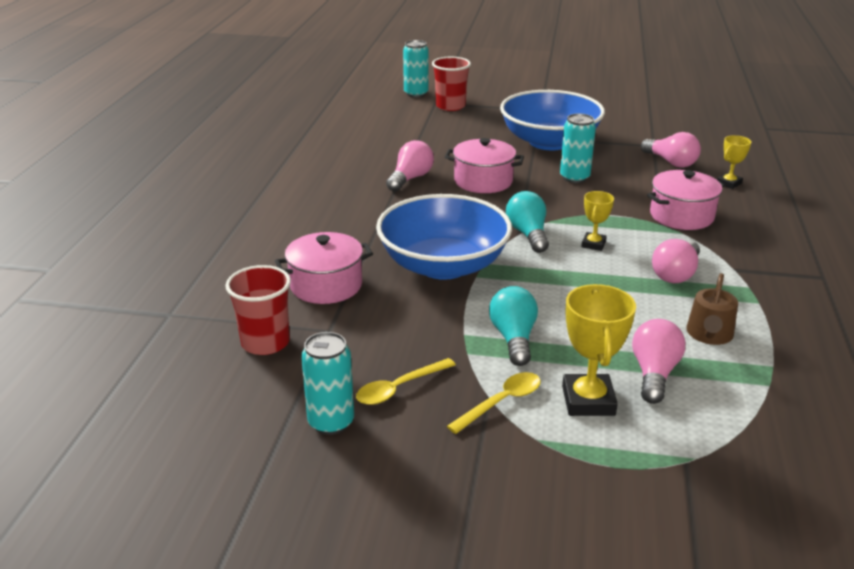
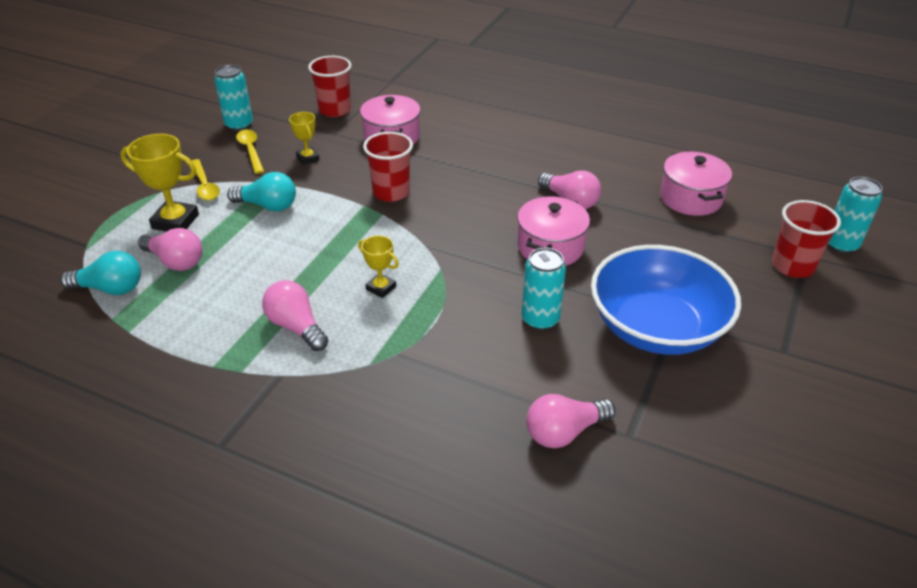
camera: 105 degrees right, 10 degrees up
blue bowl [376,194,512,280] -> red cup [363,132,413,202]
turquoise light bulb [506,191,549,253] -> turquoise light bulb moved to [61,251,141,295]
pink pot [647,170,725,230] -> pink pot moved to [660,151,732,216]
brown watering can [687,273,738,345] -> none
yellow trophy [717,135,752,189] -> yellow trophy moved to [289,112,320,165]

